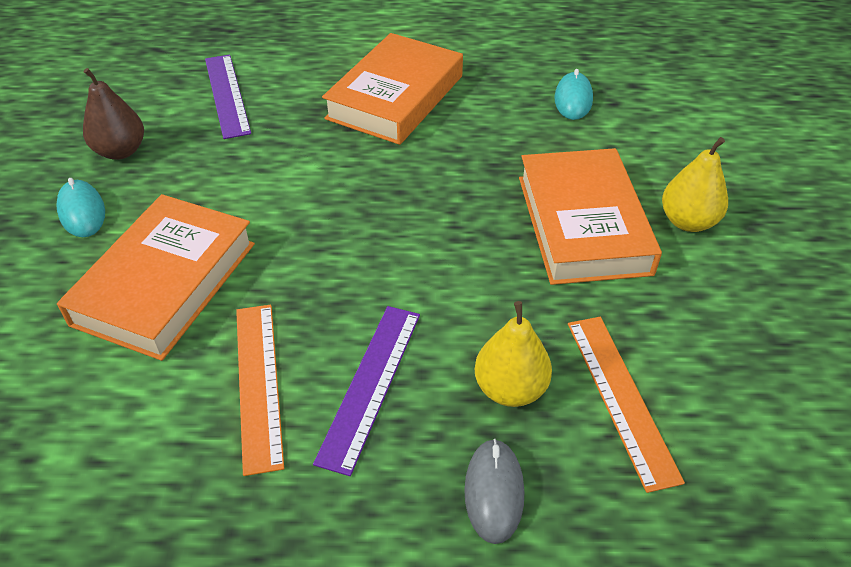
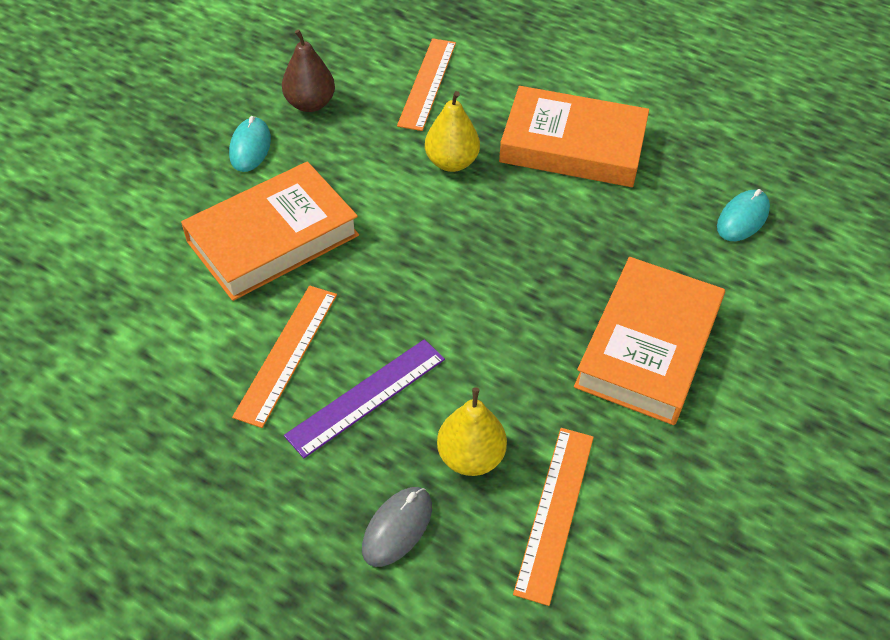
camera: 30 degrees right, 5 degrees up
purple ruler [205,54,251,139] -> orange ruler [397,38,456,131]
orange book [322,33,463,145] -> orange book turned 45 degrees clockwise [499,86,649,187]
yellow pear [662,137,728,232] -> yellow pear moved to [425,91,480,172]

